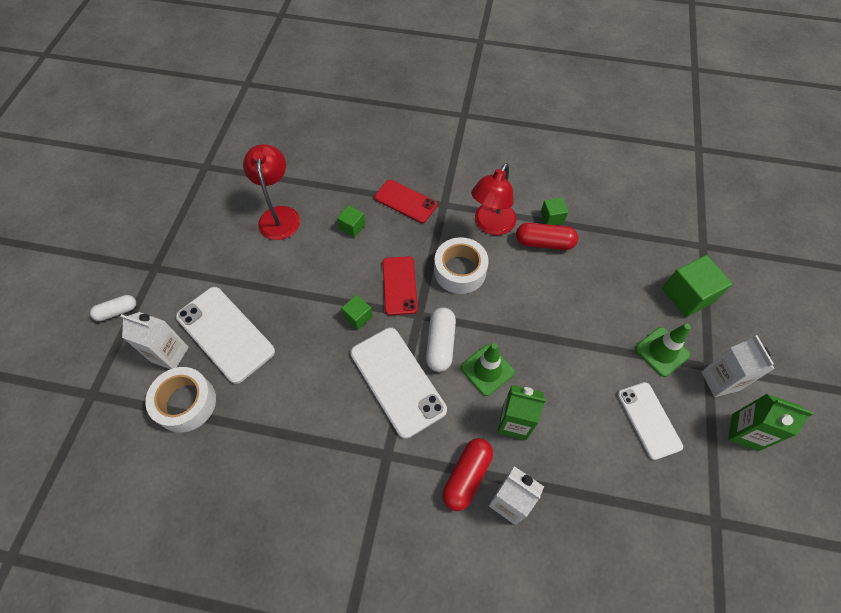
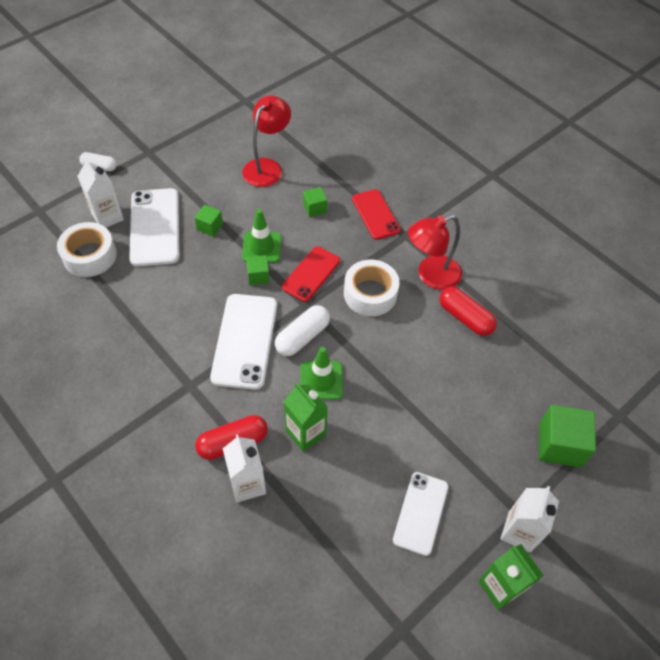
camera: 35 degrees right, 5 degrees down
green cube [541,197,568,225] -> green cube moved to [194,205,223,237]
green traffic cone [635,324,691,377] -> green traffic cone moved to [242,209,281,263]

